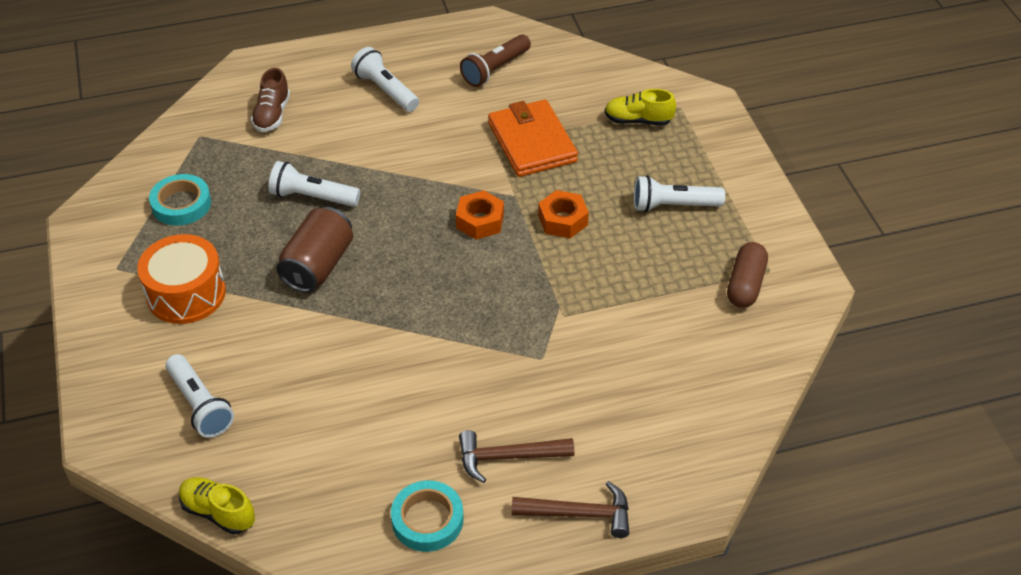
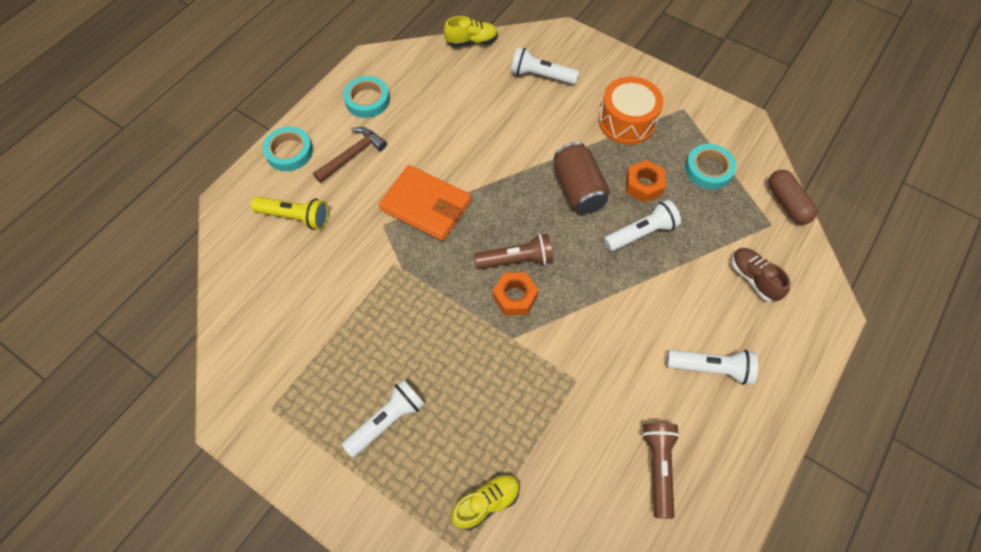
camera: 140 degrees right, 15 degrees up
orange wallet [488,100,578,177] -> orange wallet moved to [379,165,471,241]
brown hammer [512,481,629,538] -> turquoise tape [263,127,313,171]
orange nut [538,190,589,238] -> orange nut moved to [626,160,666,203]
brown capsule [727,242,768,308] -> brown capsule moved to [768,170,817,225]
none -> yellow flashlight [251,197,328,230]
none -> brown flashlight [474,234,553,269]

